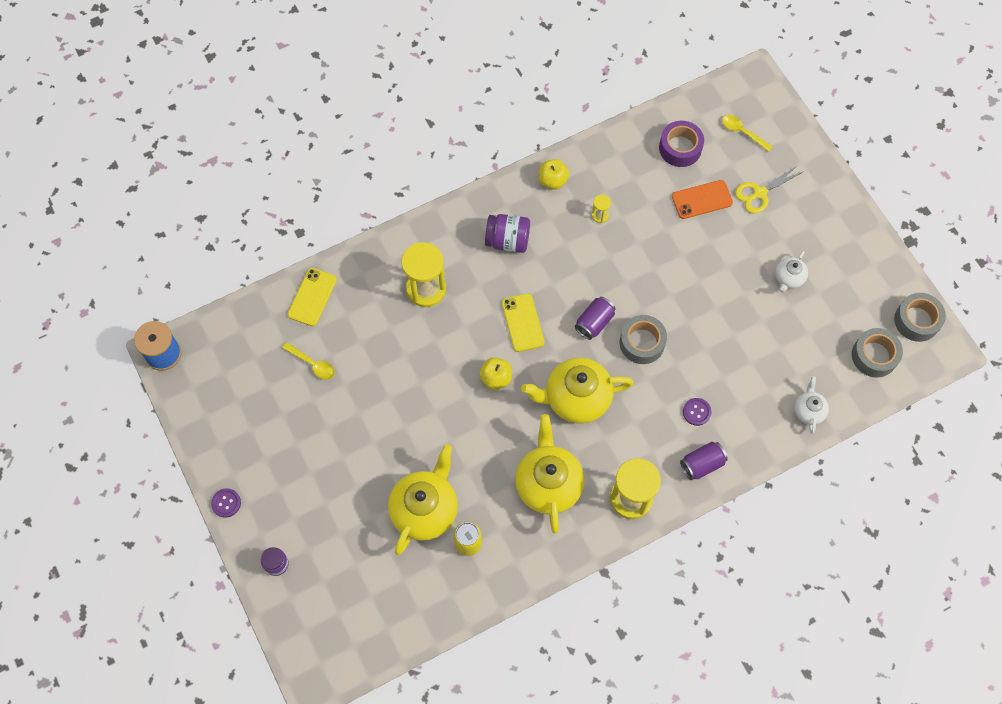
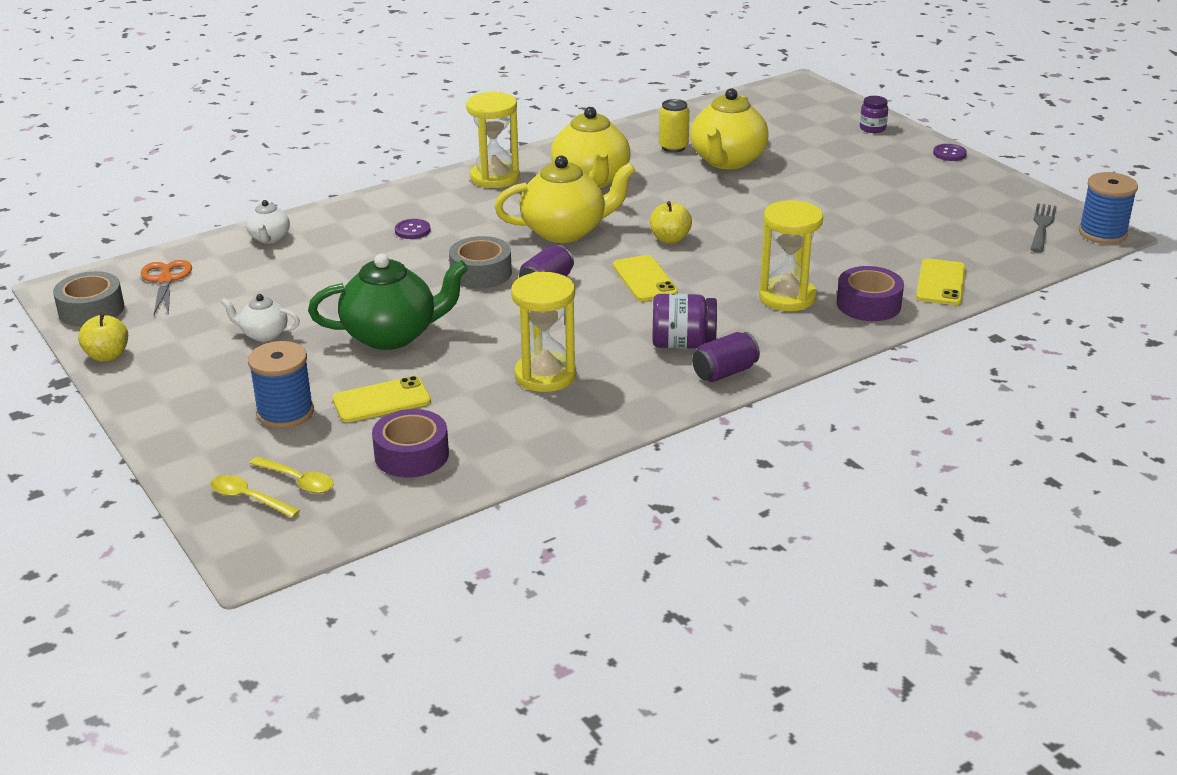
camera: 175 degrees right, 35 degrees down
yellow spoon [282,342,335,380] -> yellow spoon moved to [210,475,300,518]
yellow apple [539,159,569,190] -> yellow apple moved to [78,313,128,362]
yellow hourglass [592,195,611,223] -> yellow hourglass [511,272,576,392], size x2.29
orange phone [672,180,733,219] -> yellow phone [332,376,431,422]
purple can [680,442,728,480] -> purple can moved to [692,332,760,382]
yellow scissors [735,165,804,213] -> blue spool [248,341,314,429]
white teapot [775,251,808,292] -> white teapot turned 105 degrees counterclockwise [221,294,300,342]
grey tape [852,328,903,378] -> orange scissors [141,260,192,315]
none -> green teapot [308,254,468,350]
none -> purple tape [837,266,904,321]
none -> grey fork [1031,203,1057,253]

